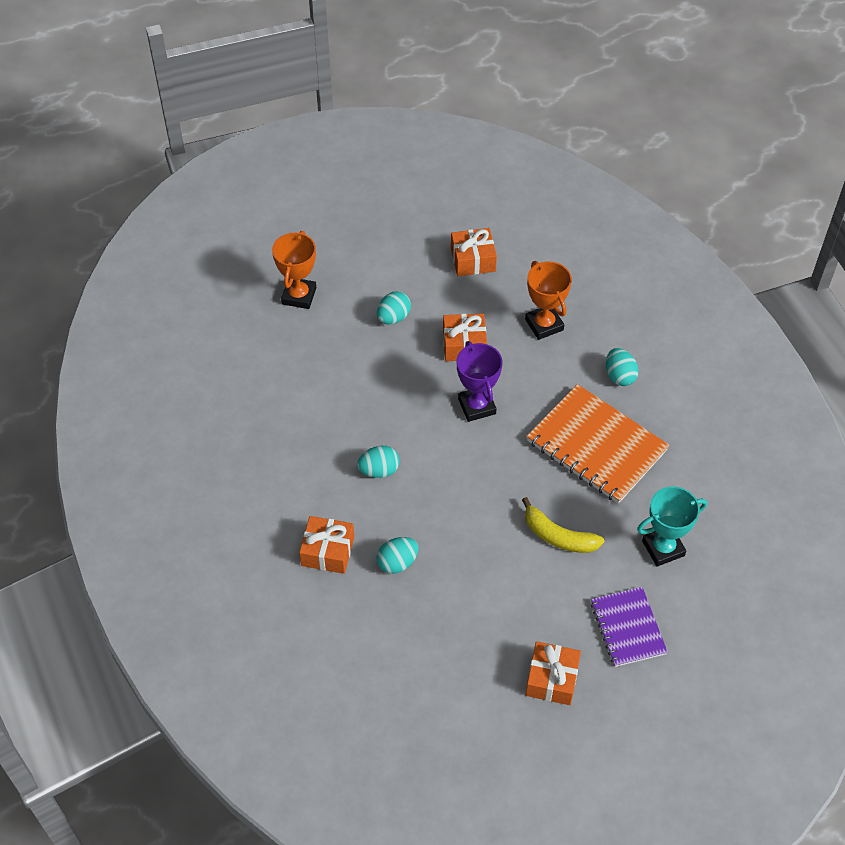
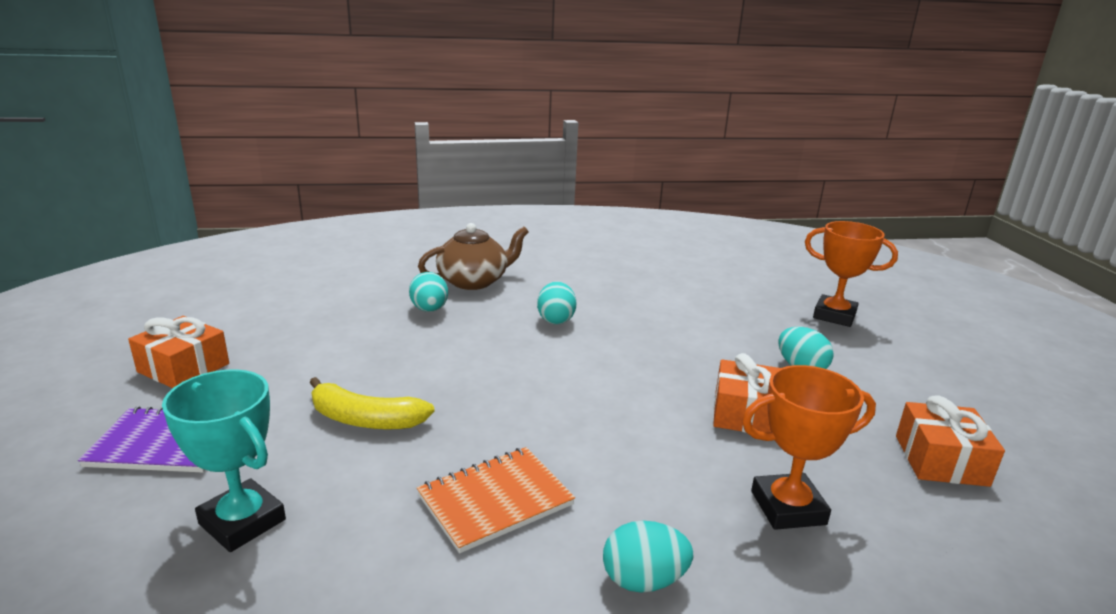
camera: 105 degrees right, 30 degrees down
orange gift [299,516,354,574] -> brown teapot [418,223,528,290]
purple trophy [457,341,503,422] -> none
yellow banana [522,497,604,553] -> yellow banana turned 120 degrees counterclockwise [309,377,434,430]
orange notebook [526,384,670,504] -> orange notebook [417,447,575,553], size x0.60
turquoise trophy [637,486,707,567] -> turquoise trophy turned 45 degrees counterclockwise [162,369,286,552]

